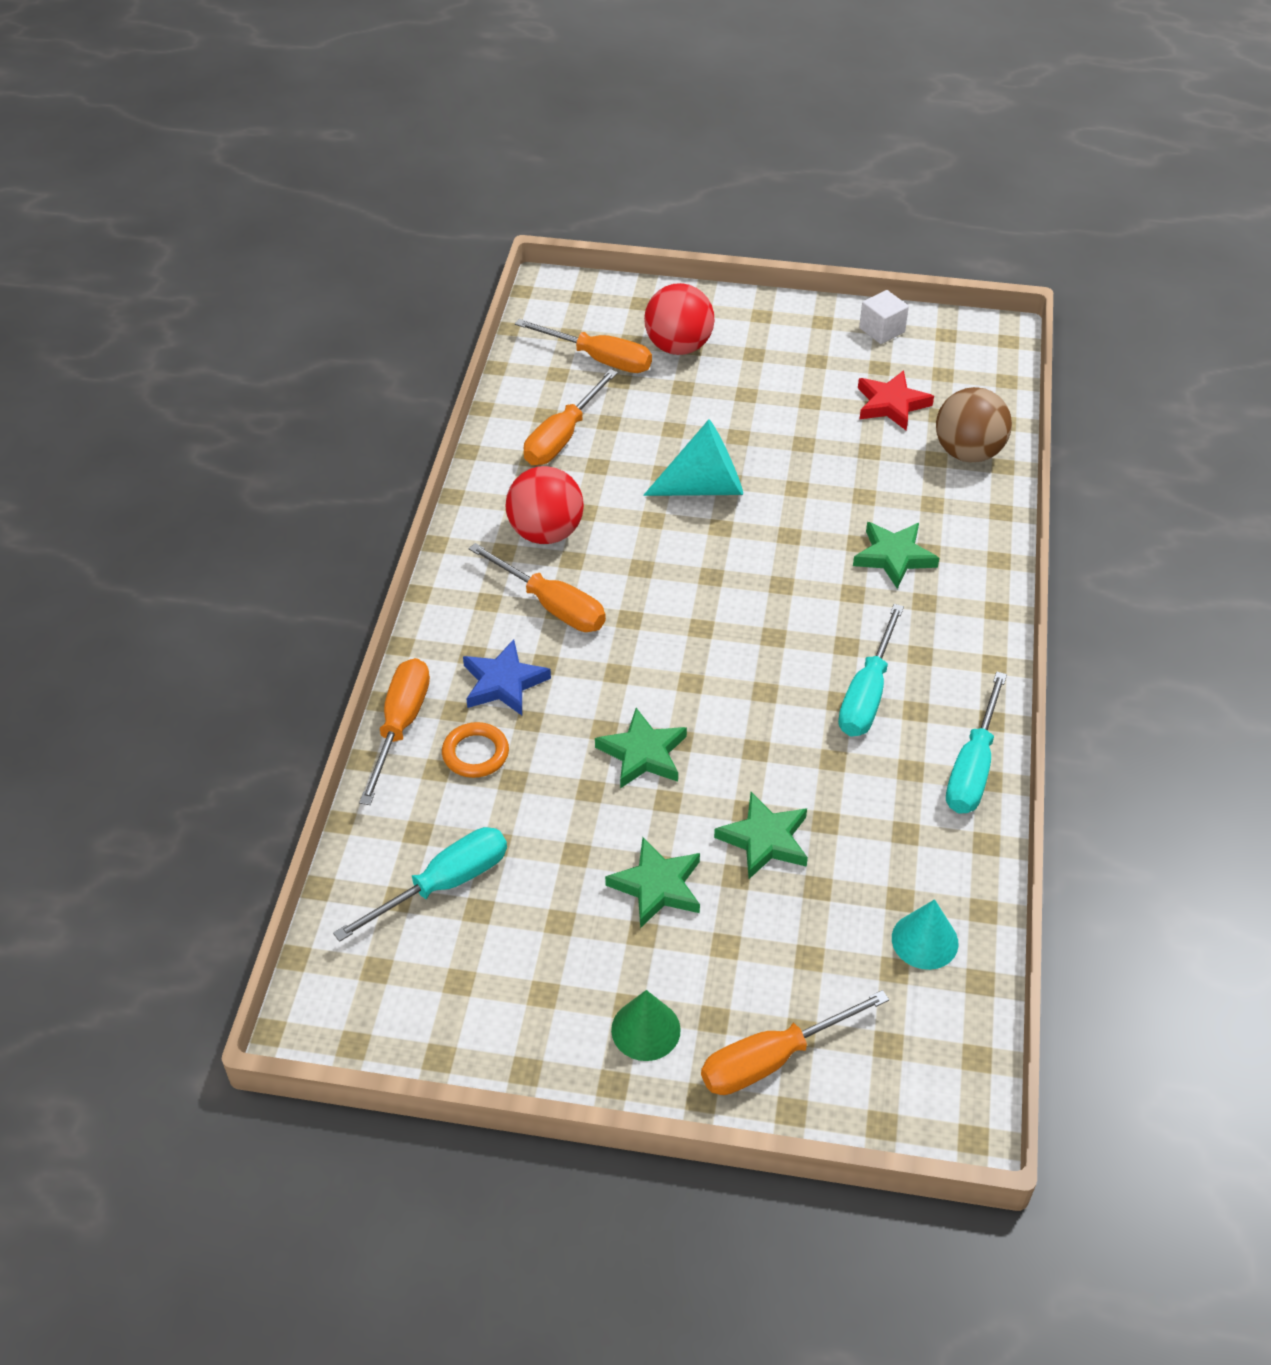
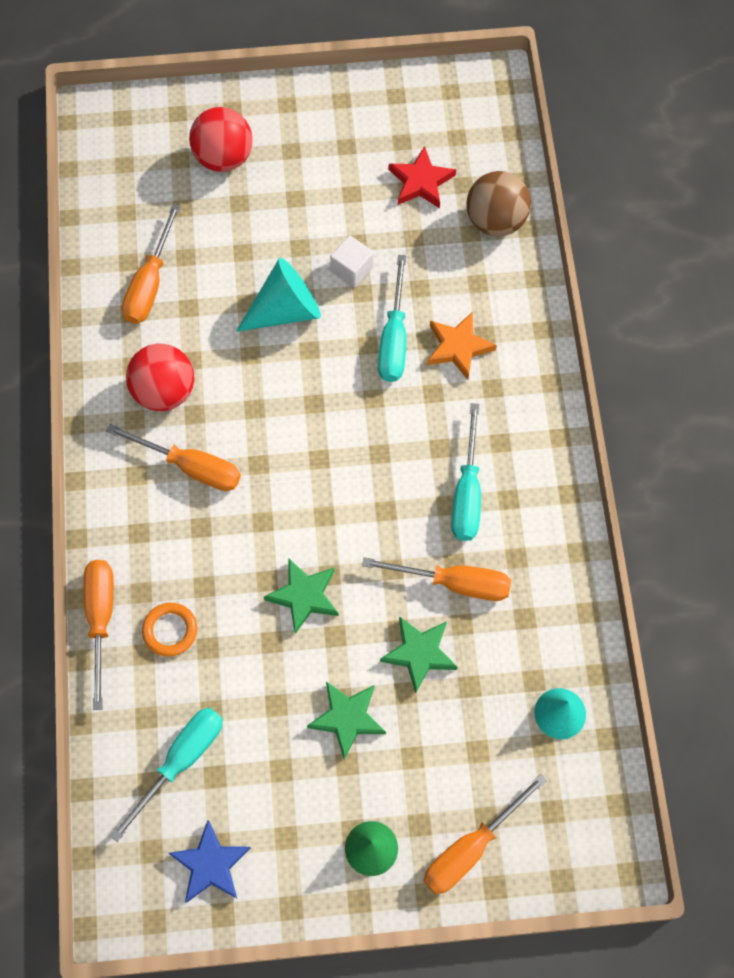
camera: 15 degrees left, 20 degrees up
blue star [463,639,551,716] -> blue star moved to [169,820,251,903]
orange screwdriver [515,319,652,373] -> orange screwdriver moved to [362,557,511,601]
green star [853,522,939,589] -> orange star [427,312,497,380]
white cube [859,290,909,344] -> white cube moved to [330,235,374,288]
turquoise screwdriver [946,671,1007,814] -> turquoise screwdriver moved to [378,255,406,382]

